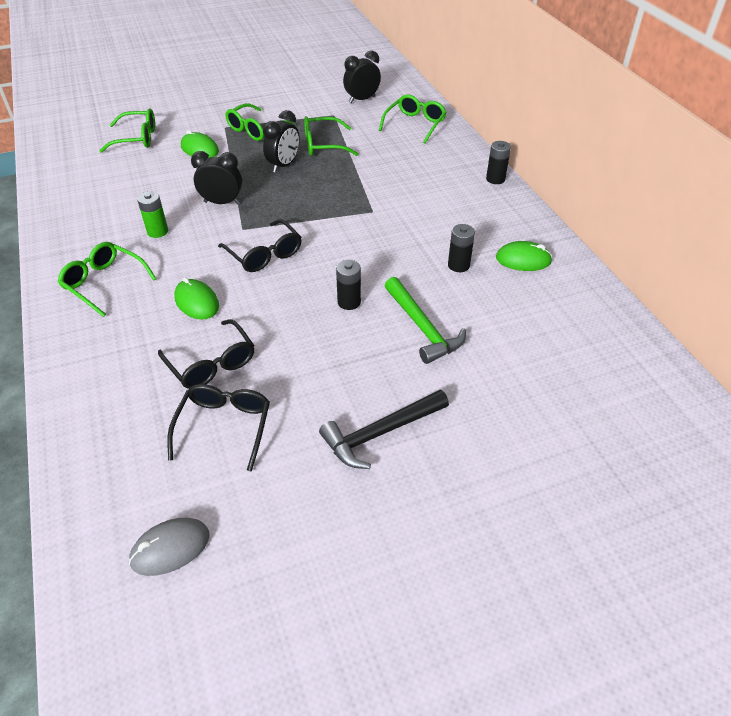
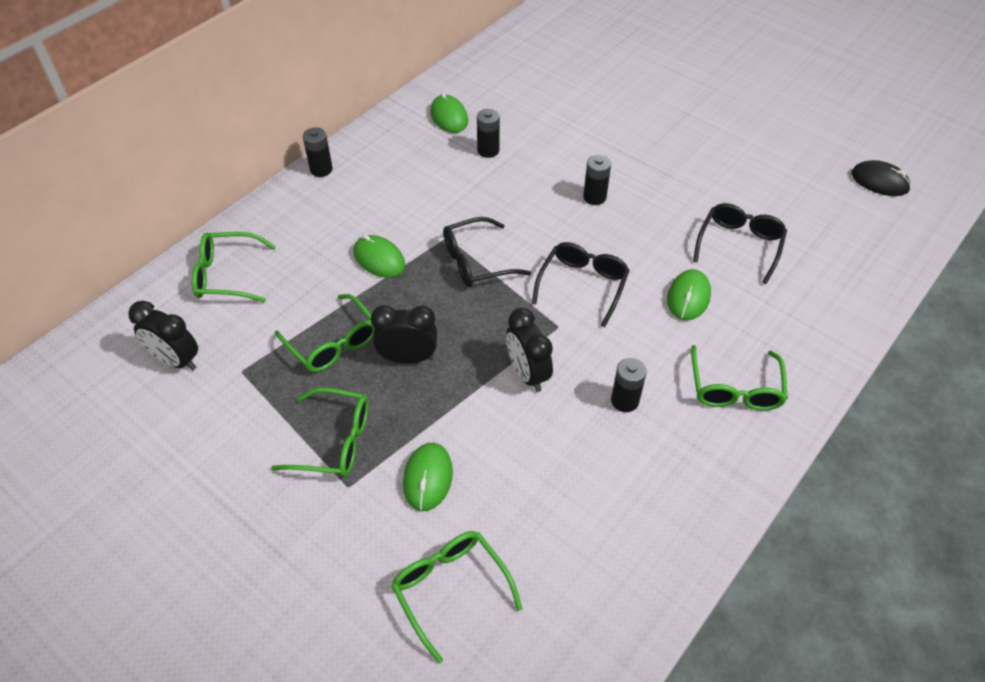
camera: 120 degrees left, 5 degrees up
grey mouse [129,518,210,576] -> black mouse [851,160,911,196]
green battery [137,191,168,238] -> black battery [611,358,647,412]
black glasses [167,384,270,471] -> black glasses moved to [443,217,531,287]
black hammer [319,390,449,469] -> none
green hammer [384,277,466,364] -> none
none -> green mouse [354,234,405,278]

